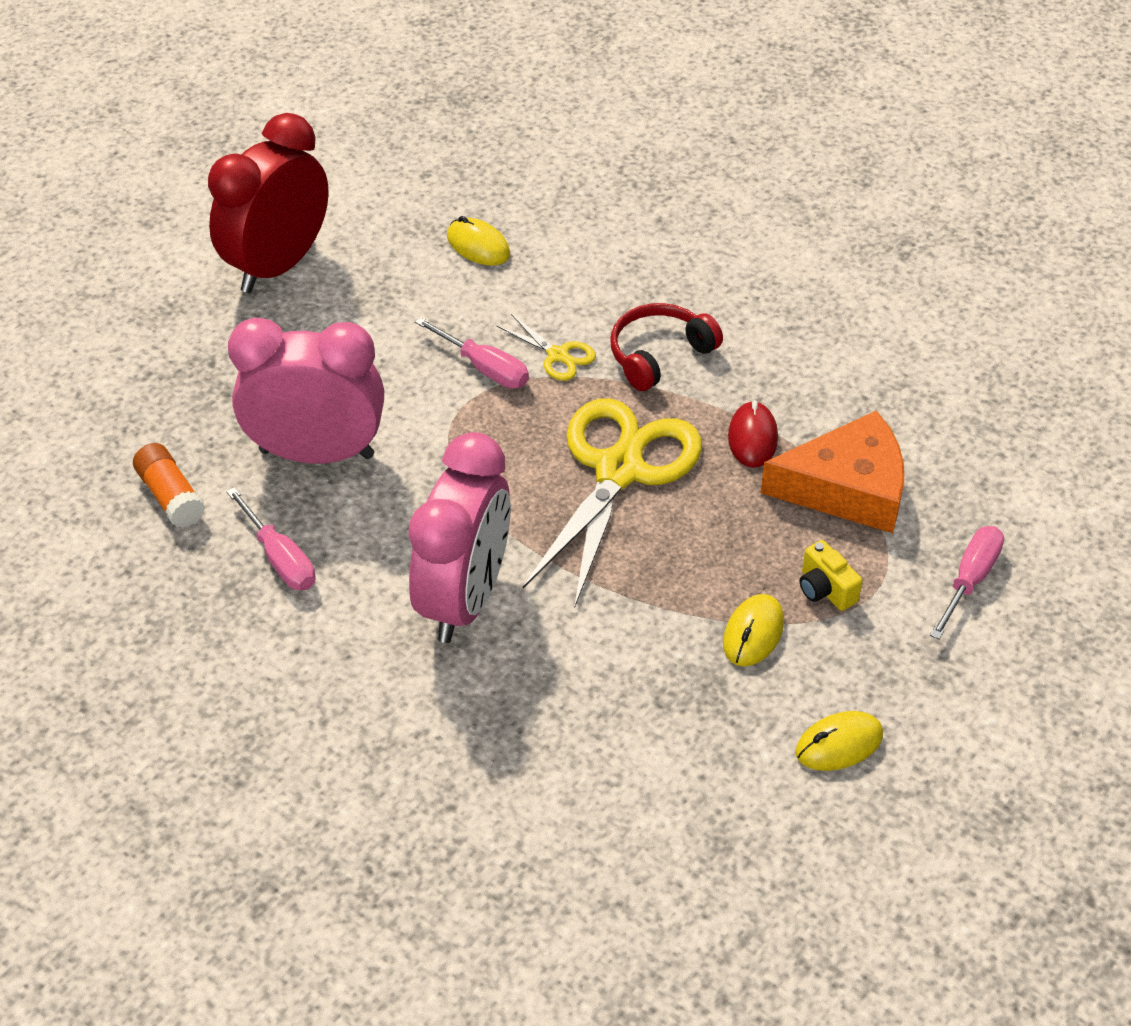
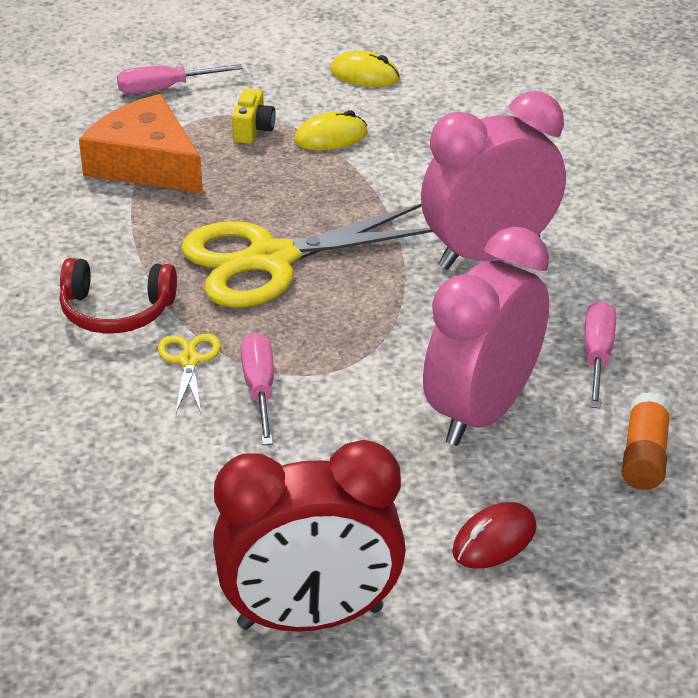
camera: 135 degrees left, 10 degrees down
pink clock [228,317,384,464] -> pink clock turned 75 degrees clockwise [423,227,549,446]
yellow mouse [447,216,510,266] -> none
red mouse [728,400,778,468] -> red mouse moved to [452,502,536,569]

